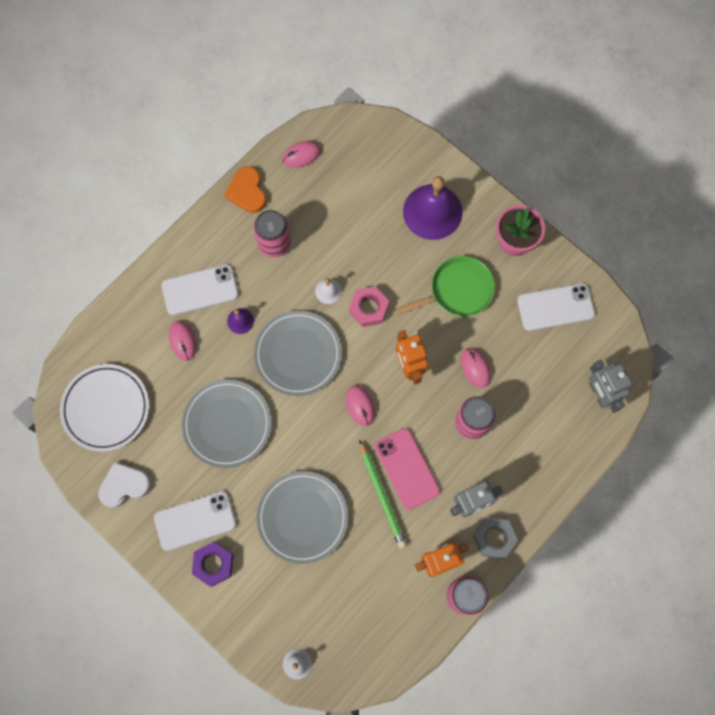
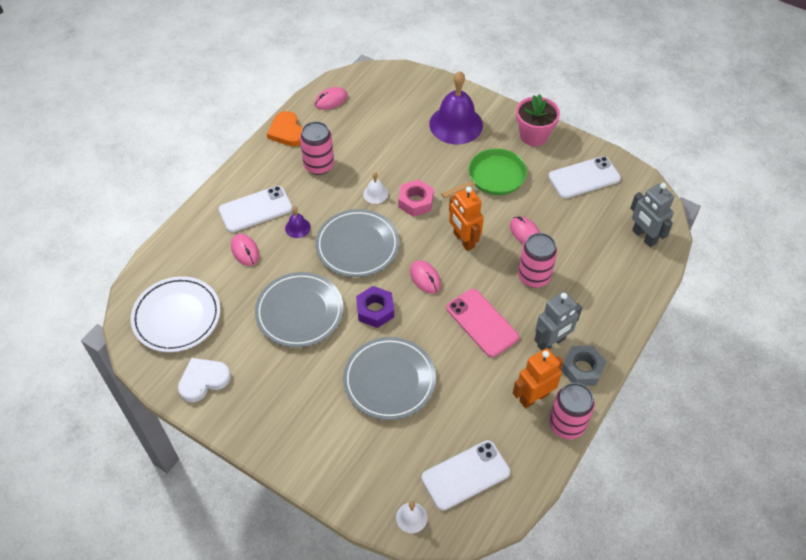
camera: 10 degrees left, 20 degrees down
white phone [154,491,236,551] -> white phone moved to [421,440,510,511]
purple nut [192,542,233,587] -> purple nut moved to [356,286,394,328]
green pencil [359,440,407,549] -> none

